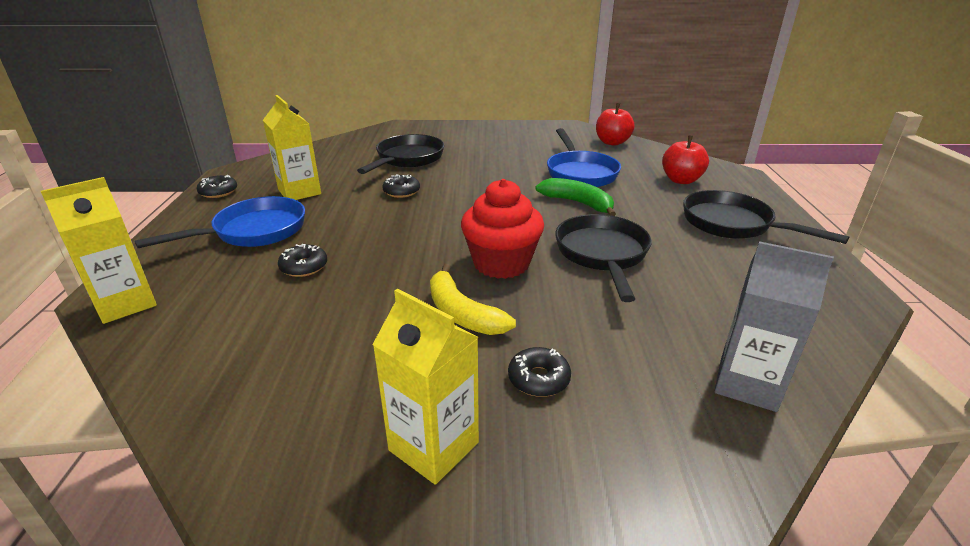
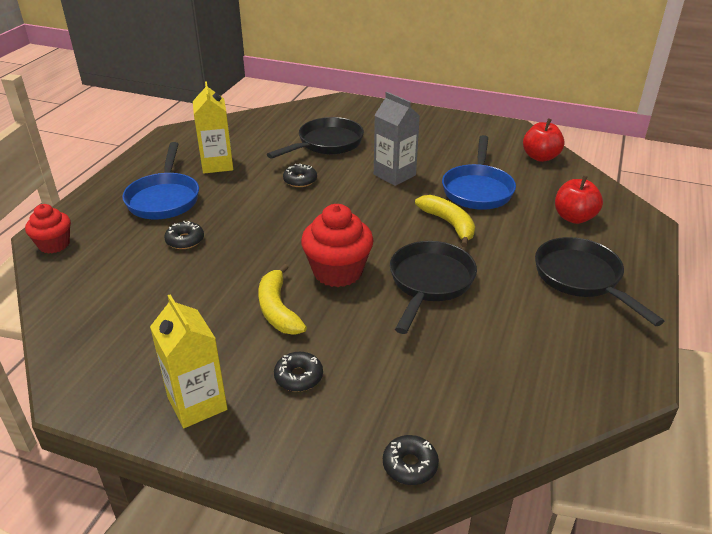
camera: 20 degrees right, 5 degrees up
yellow carton [41,177,157,324] -> red cupcake [25,204,71,253]
blue pan [135,196,305,248] -> blue pan turned 105 degrees clockwise [122,142,199,219]
black donut [197,175,237,198] -> black donut moved to [383,435,439,485]
green banana [535,178,616,216] -> yellow banana [415,195,475,247]
grey carton [714,241,834,412] -> grey carton moved to [374,92,420,186]

